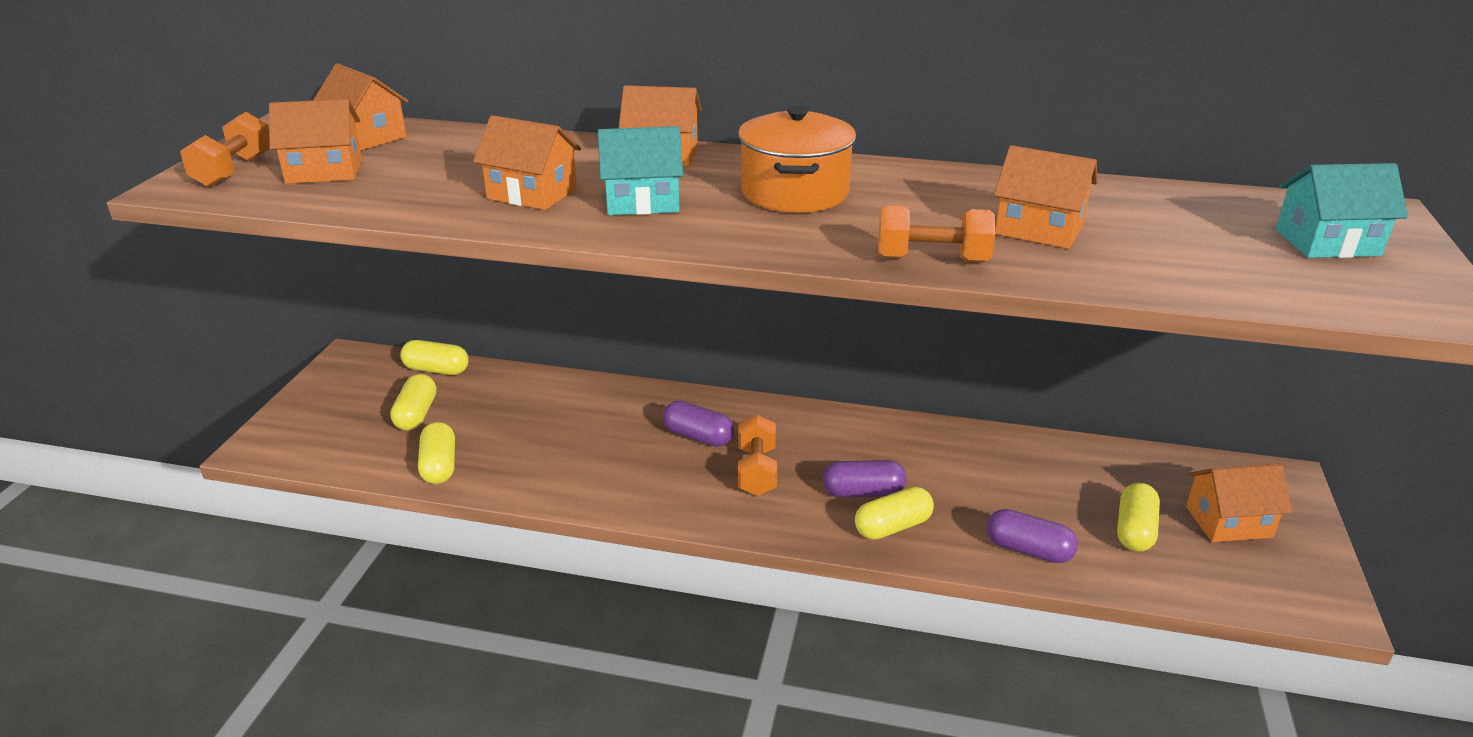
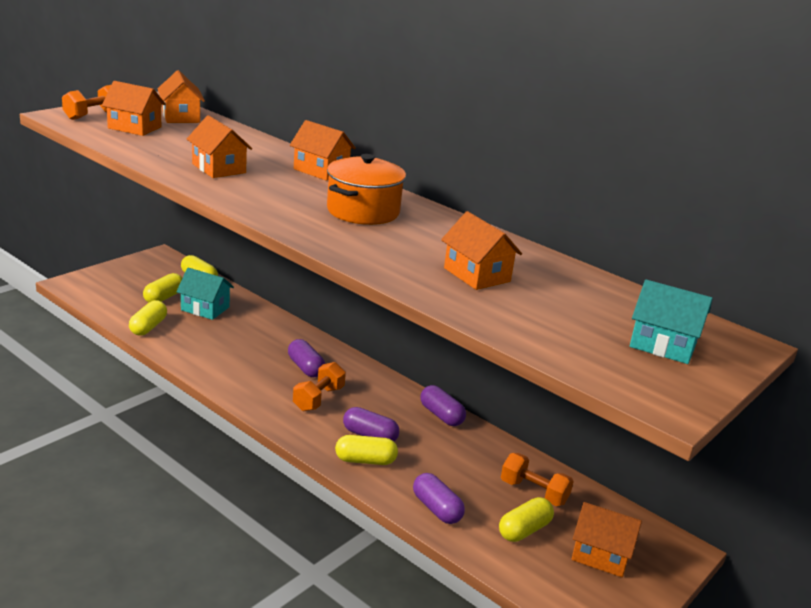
camera: 25 degrees right, 5 degrees down
turquoise house [598,126,683,215] -> turquoise house moved to [176,268,234,320]
orange dumbbell [878,206,995,262] -> orange dumbbell moved to [501,453,574,506]
none -> purple capsule [420,385,466,426]

